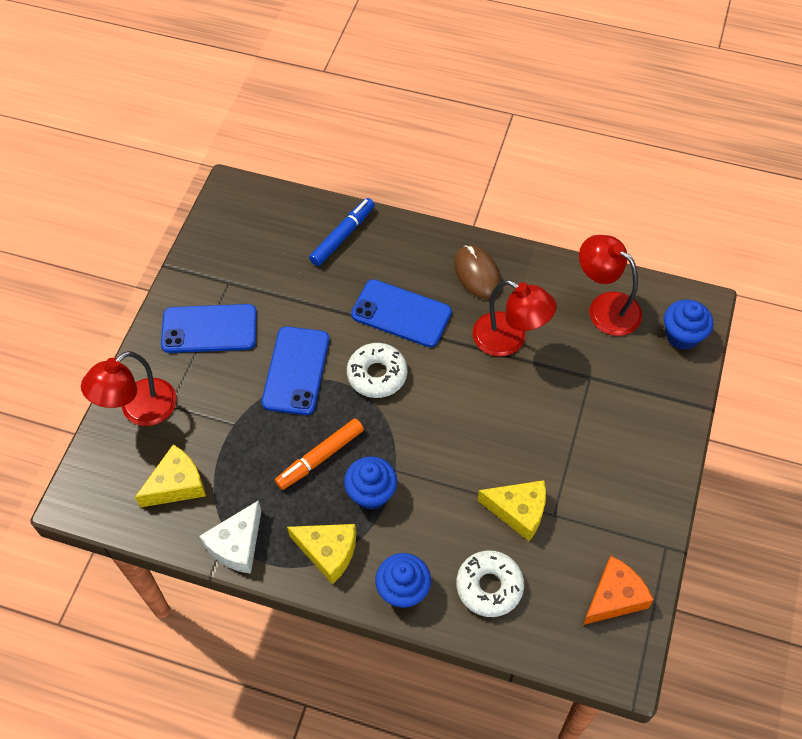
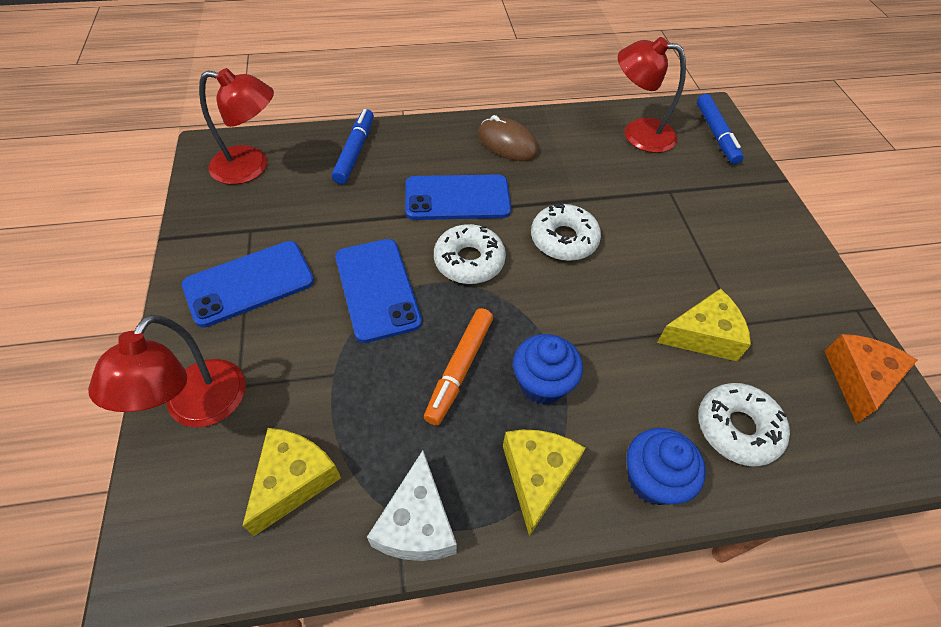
camera: 30 degrees left, 5 degrees down
yellow cheese [287,524,356,585] -> yellow cheese turned 75 degrees counterclockwise [503,430,586,537]
red lamp [472,280,557,357] -> red lamp moved to [199,68,274,185]
blue cupcake [664,300,713,350] -> blue marker [697,94,744,164]
none -> white donut [531,202,601,261]

